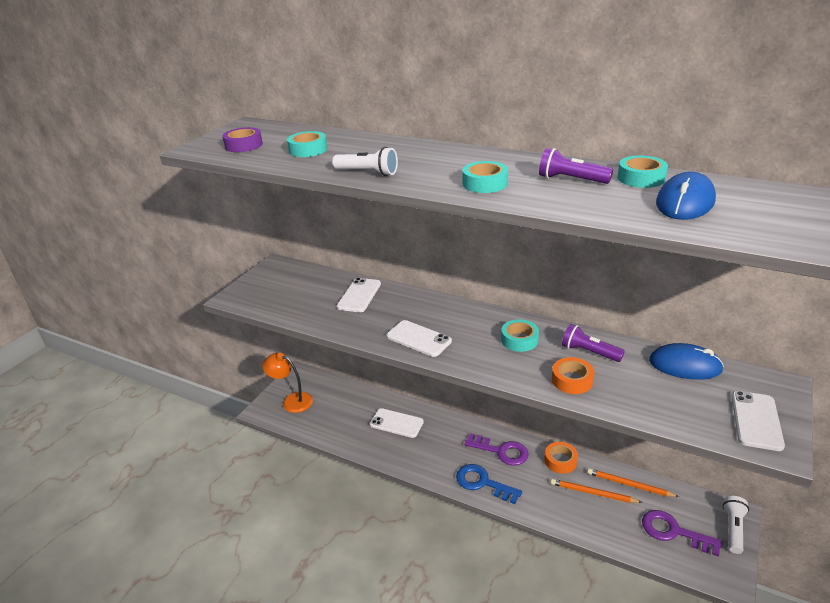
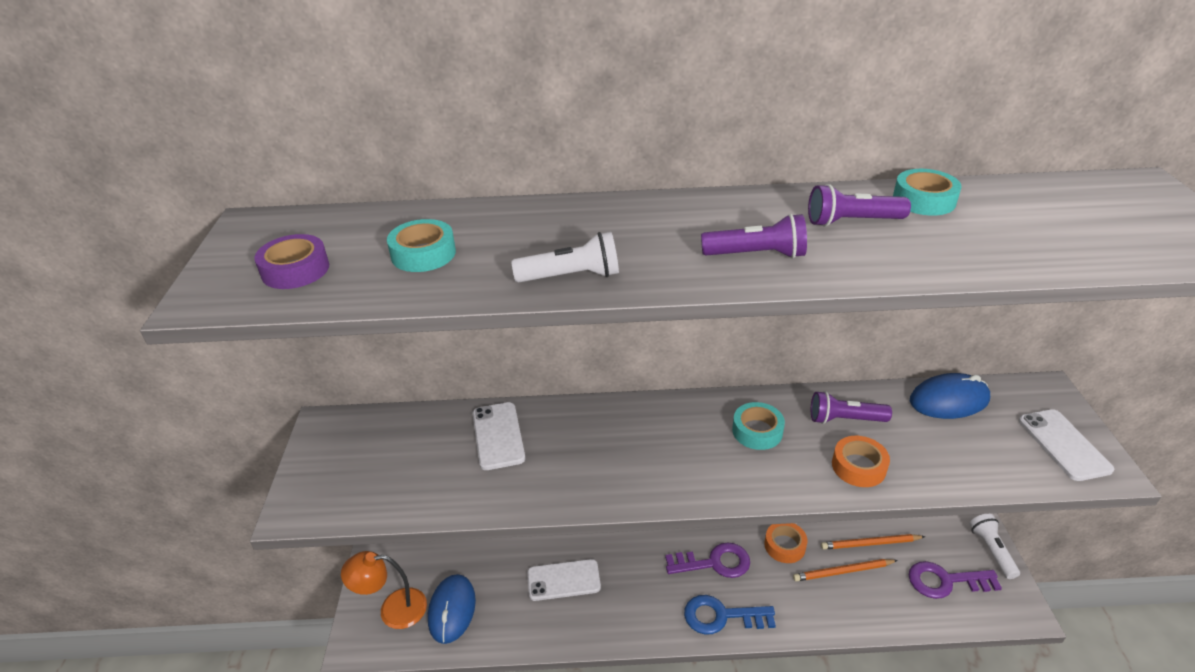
camera: 30 degrees left, 5 degrees up
white phone [387,320,452,357] -> none
turquoise tape [462,161,508,193] -> purple flashlight [701,214,807,258]
blue mouse [656,171,716,220] -> blue mouse moved to [428,574,476,644]

